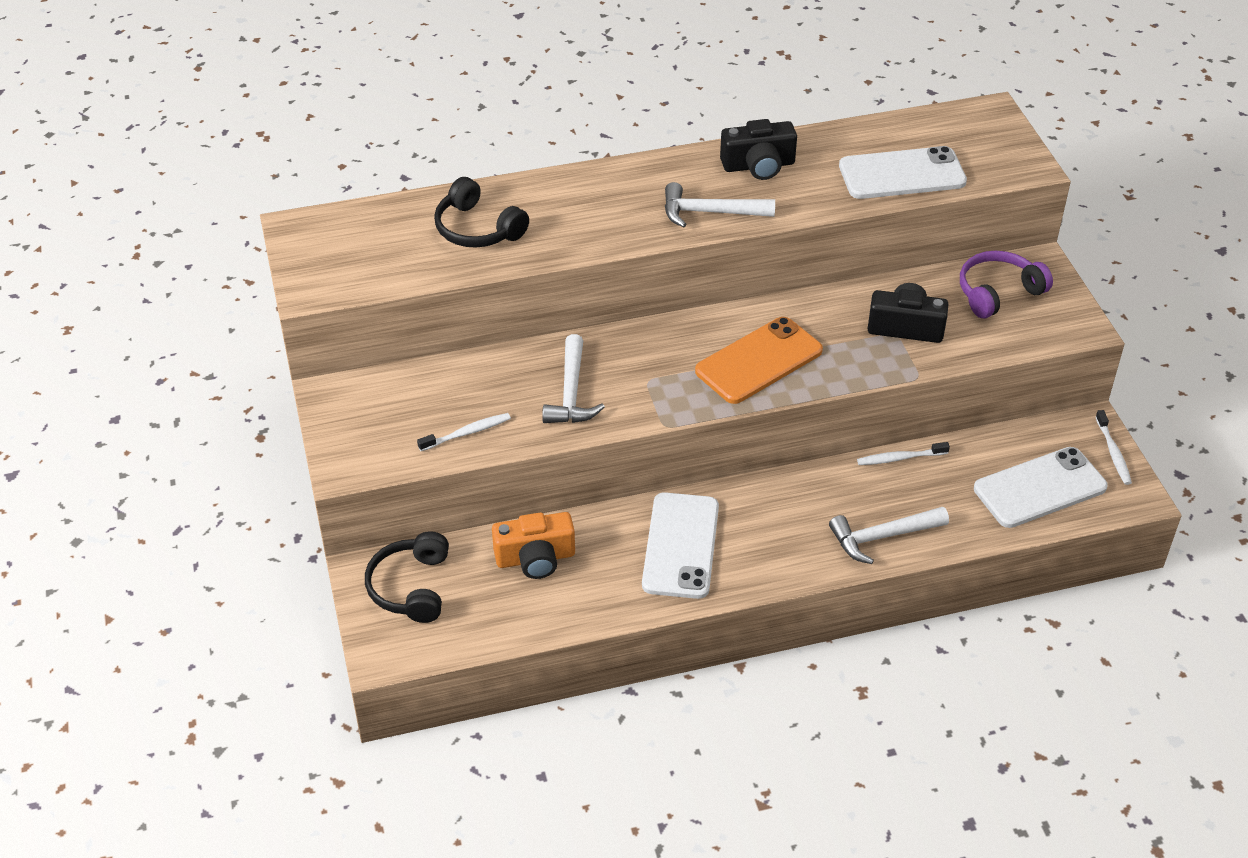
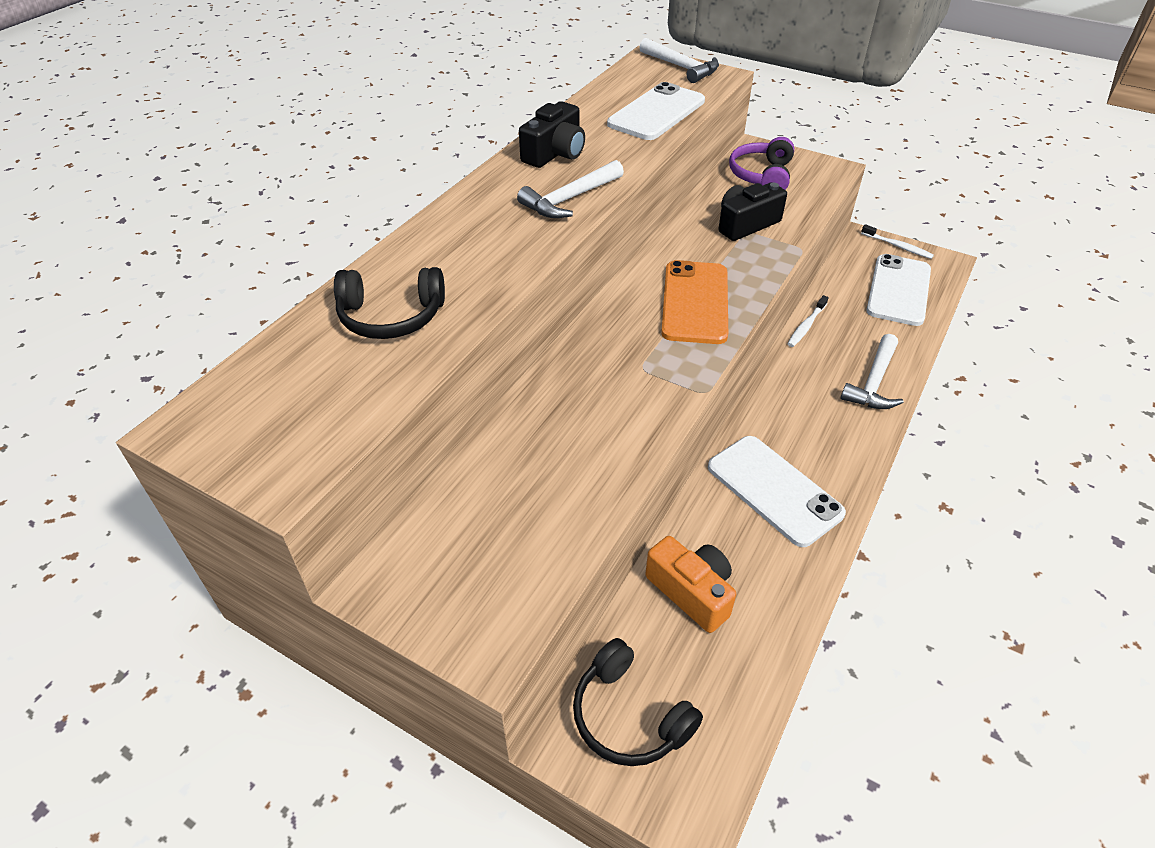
camera: 45 degrees left, 0 degrees up
white toothbrush [417,413,511,451] -> none
orange camera [492,512,575,579] -> orange camera turned 75 degrees counterclockwise [645,536,736,633]
white hammer [542,334,605,423] -> white hammer moved to [639,38,719,83]

